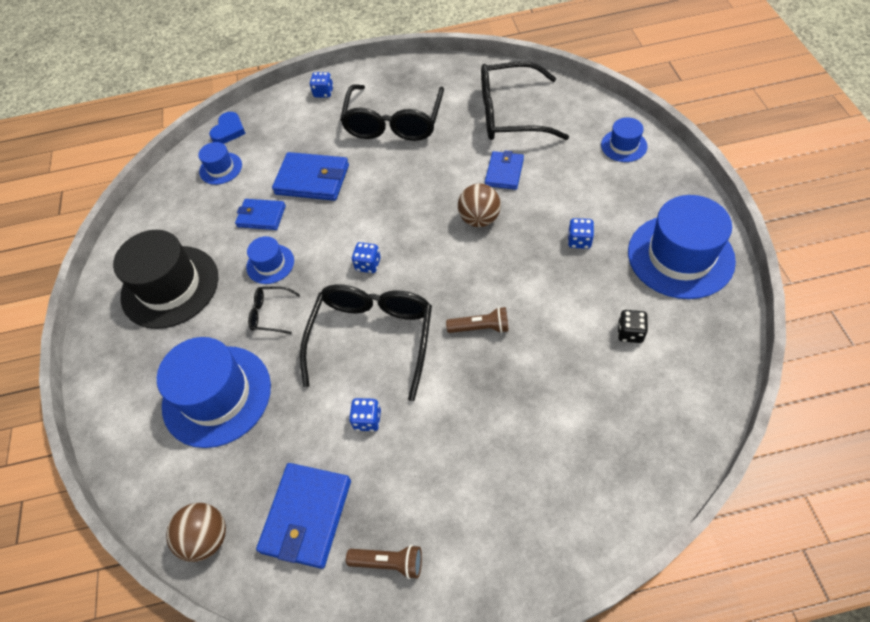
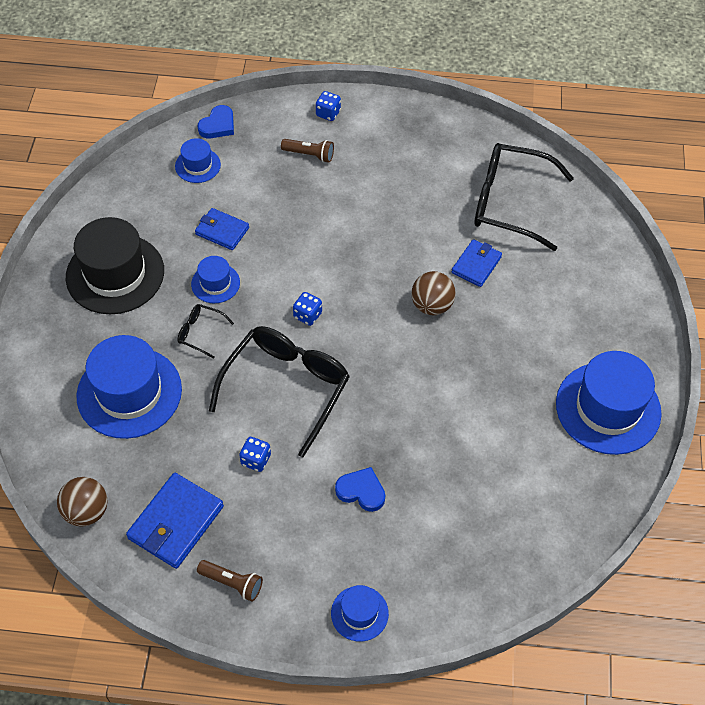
camera: 10 degrees right, 0 degrees up
blue wallet [272,152,349,201] -> none
black glasses [340,84,444,141] -> none
brown flashlight [446,307,509,333] -> brown flashlight moved to [281,139,334,163]
blue dice [568,218,594,249] -> none
blue hat [601,117,648,162] -> blue hat moved to [331,585,389,642]
black dice [618,310,648,343] -> none
none -> blue heart [335,467,385,512]

